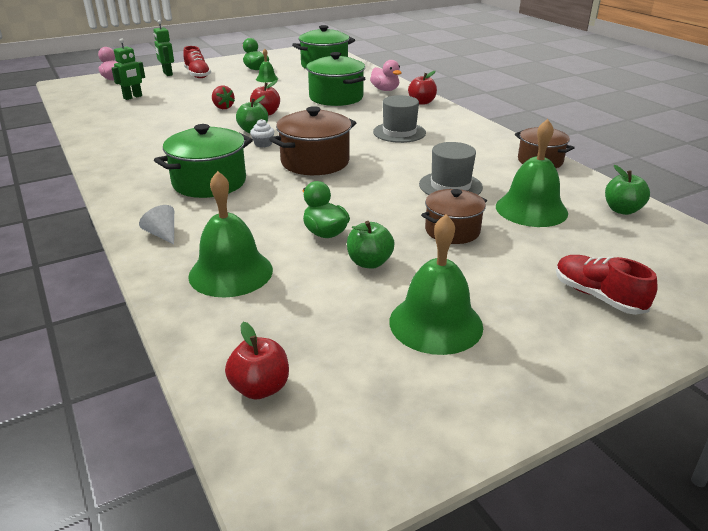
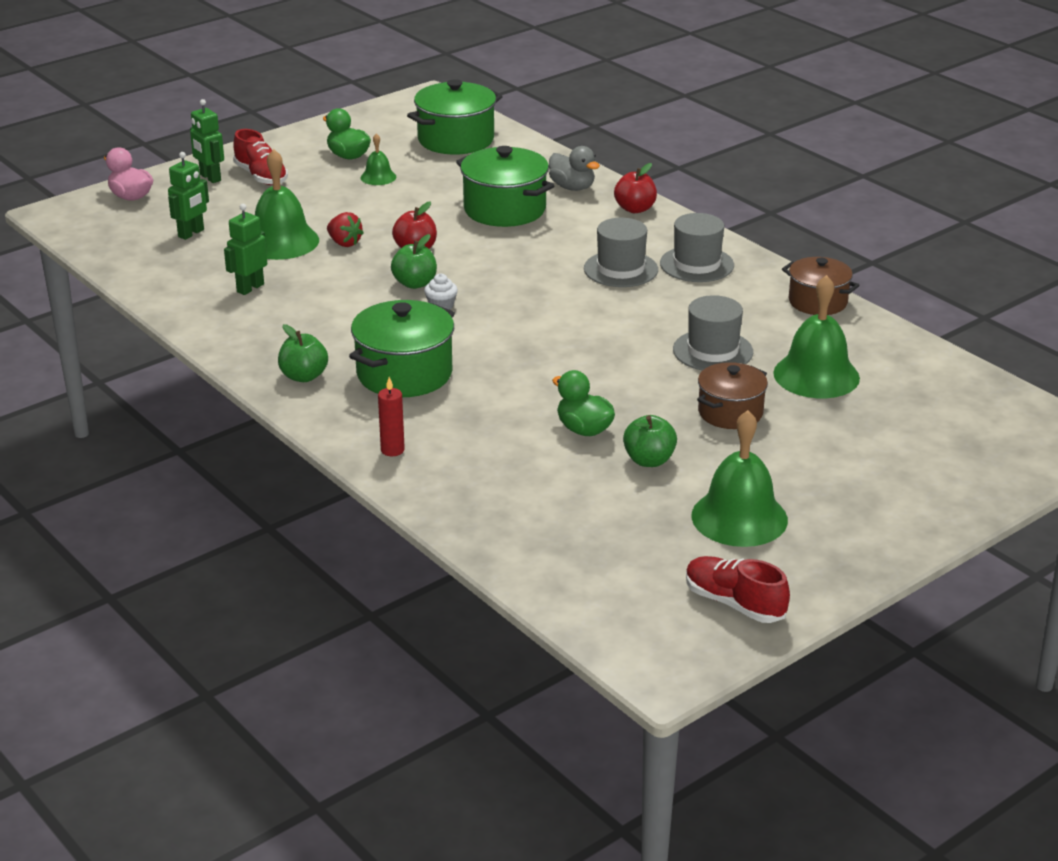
camera: 10 degrees left, 0 degrees up
white cone [139,205,174,245] -> red candle [378,377,405,456]
green bell [188,171,273,297] -> green bell moved to [255,149,319,260]
red apple [225,322,289,399] -> none
brown pot [269,106,356,175] -> none
pink duck [370,60,402,91] -> grey duck [549,146,600,191]
red shoe [556,255,658,315] -> red shoe moved to [686,556,790,623]
green apple [605,165,650,215] -> green apple moved to [278,324,328,382]
none -> green robot [224,204,267,295]
none -> grey hat [660,213,734,282]

